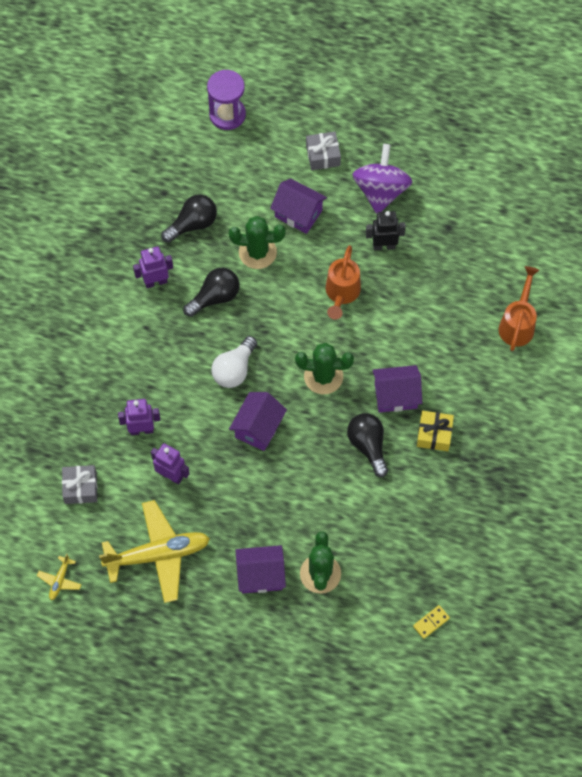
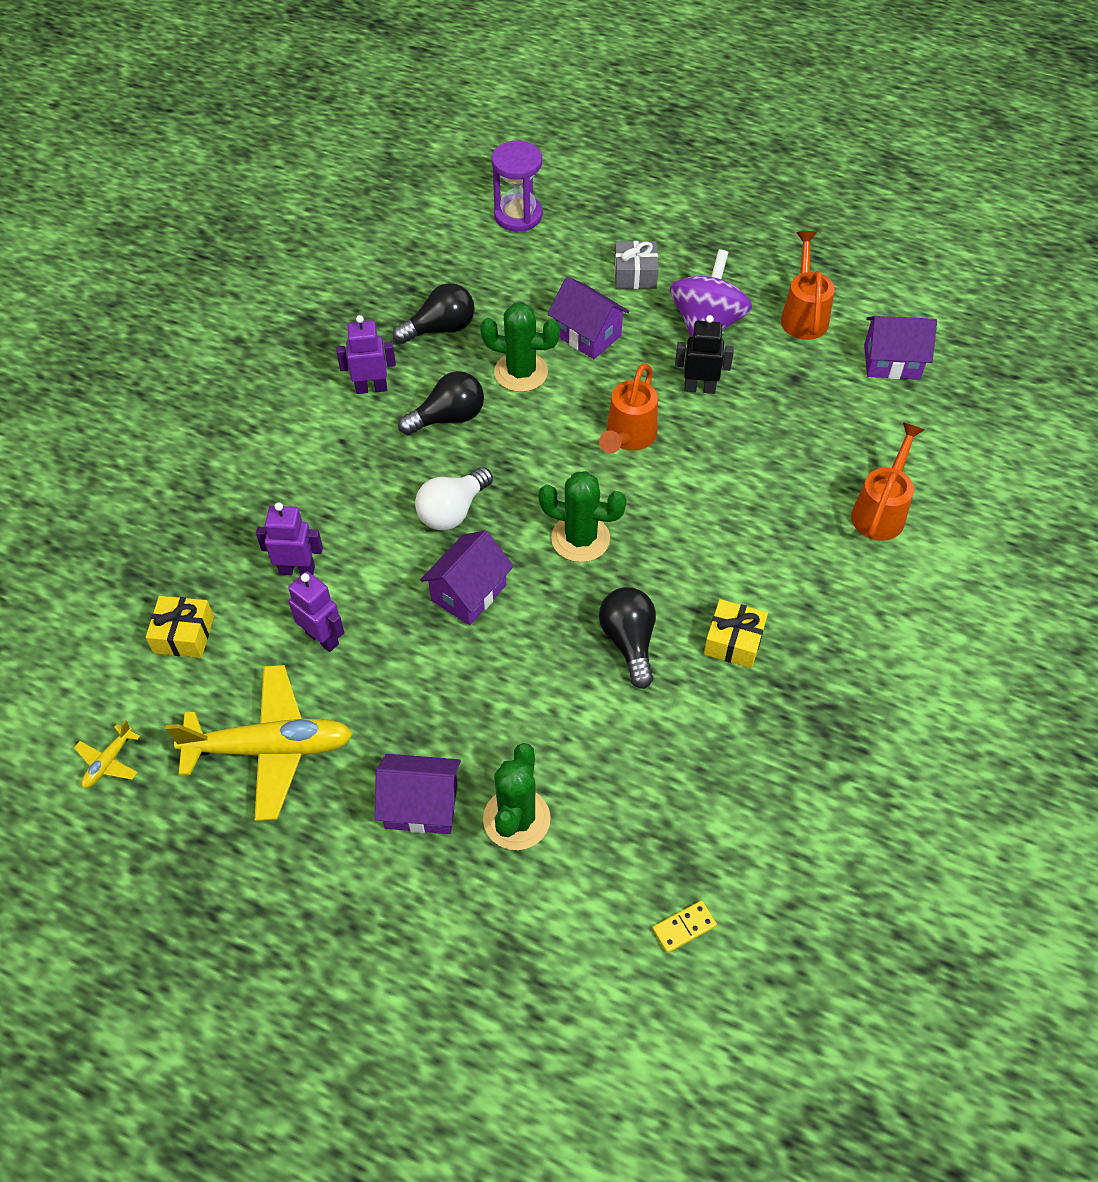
camera: 10 degrees right, 10 degrees down
grey gift [62,465,97,504] -> yellow gift [146,596,214,658]
purple house [372,365,422,413] -> purple house moved to [864,316,937,380]
none -> orange watering can [781,231,835,340]

